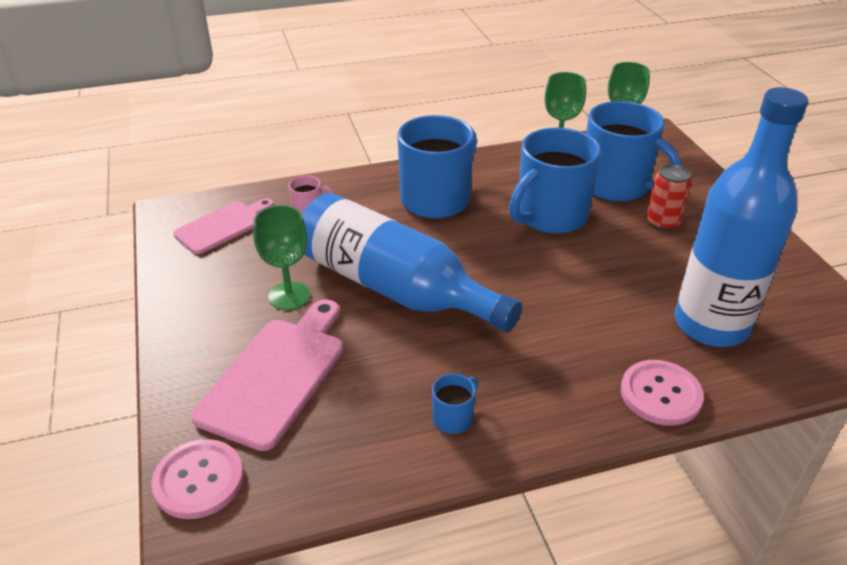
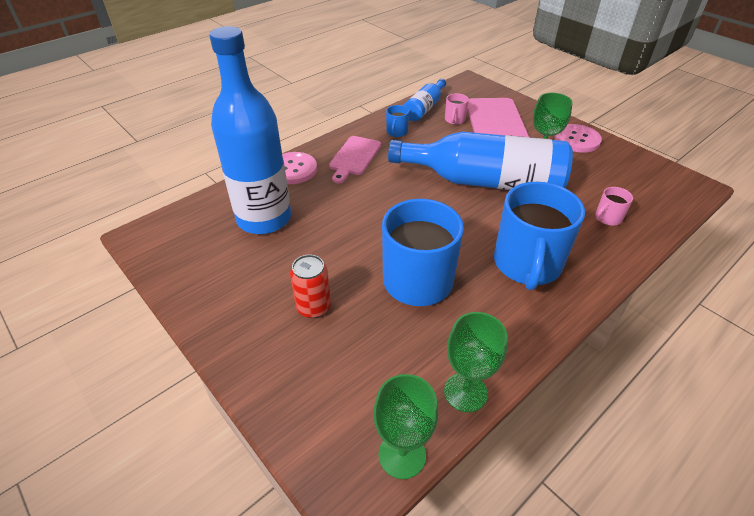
camera: 155 degrees right, 5 degrees up
pink button [152,439,244,519] -> pink button moved to [555,124,602,153]
pink cutting board [173,198,274,254] -> pink cutting board moved to [329,136,381,183]
blue mug [586,101,681,202] -> none
none -> blue bottle [404,79,446,121]
none -> pink mug [445,93,469,125]

